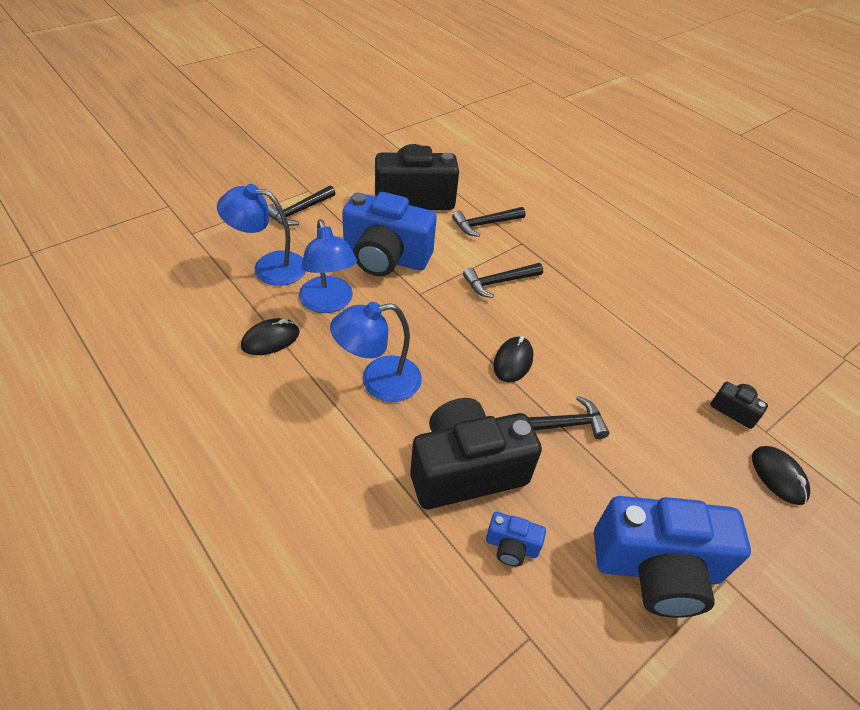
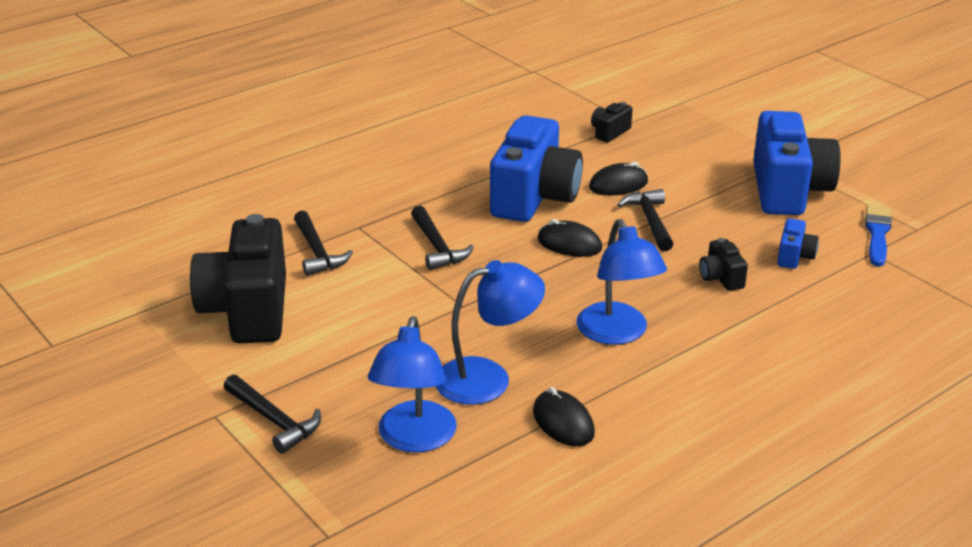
camera: 85 degrees left, 15 degrees down
blue camera [342,192,437,276] -> blue camera moved to [490,115,583,222]
black camera [410,398,542,509] -> black camera [699,238,748,291], size x0.43
black mouse [752,446,810,505] -> black mouse moved to [589,162,648,195]
none -> blue brush [865,205,892,266]

